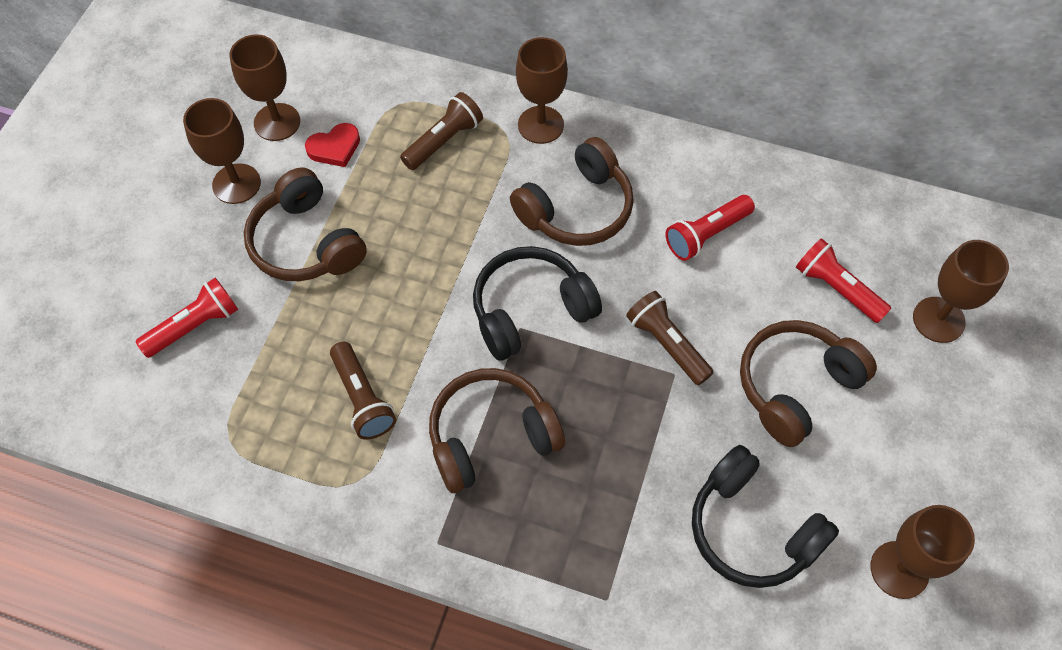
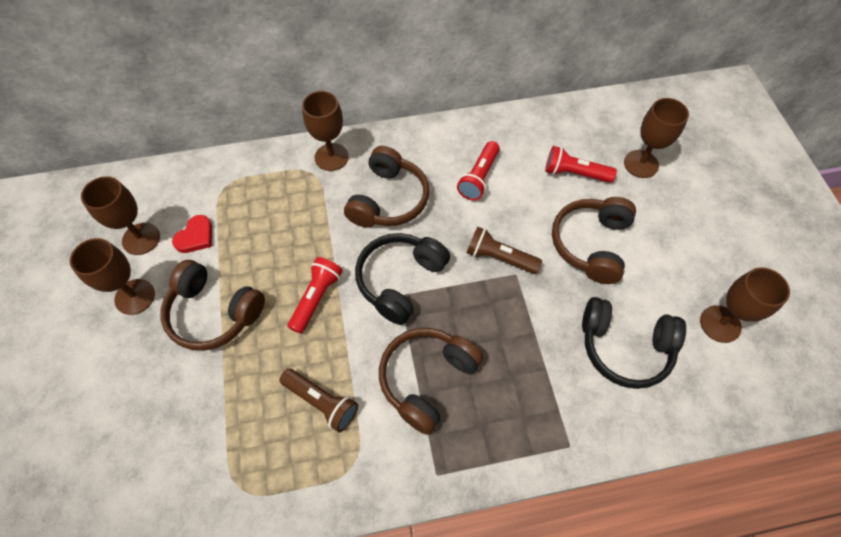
camera: 30 degrees left, 0 degrees up
red flashlight [135,278,238,358] -> red flashlight moved to [288,257,343,334]
brown flashlight [400,92,483,170] -> none

